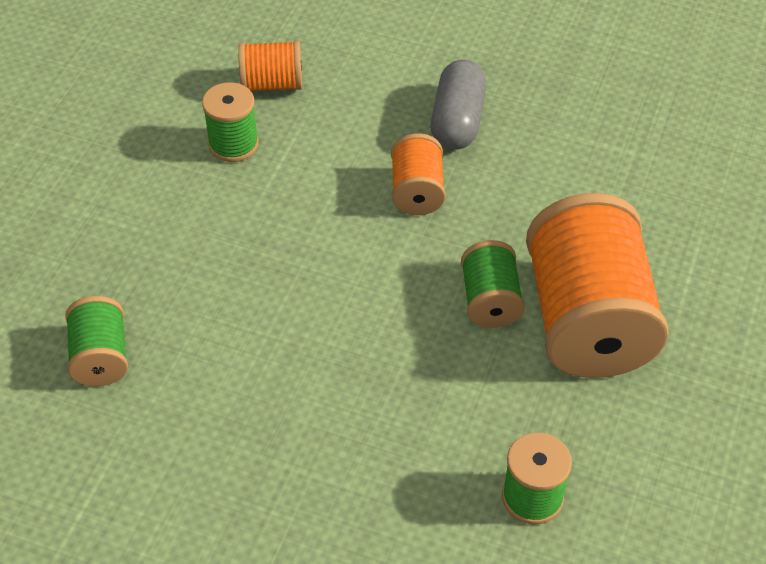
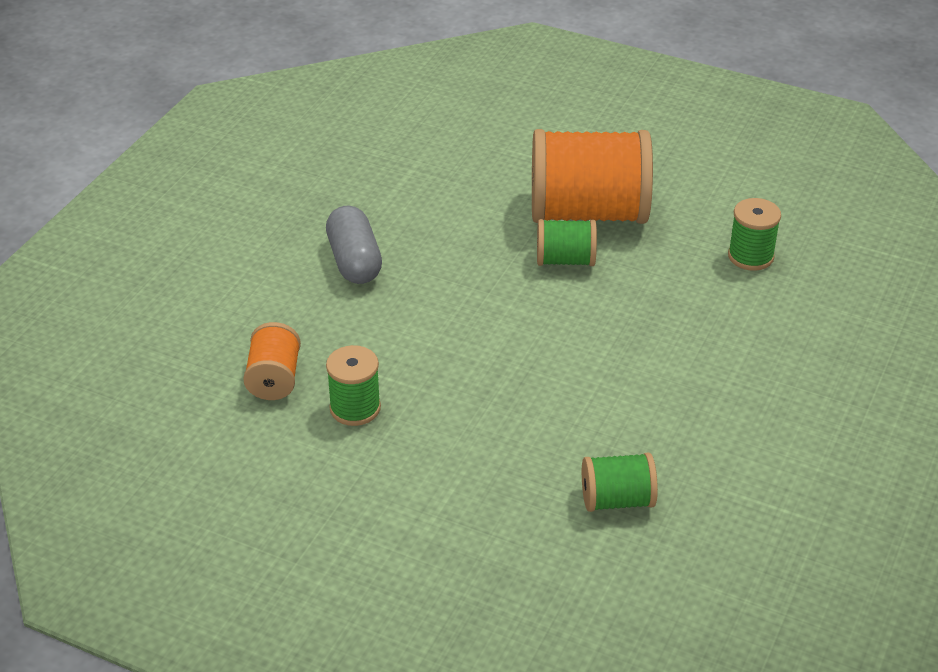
camera: 85 degrees left, 10 degrees down
orange spool [391,133,446,215] -> none
grey capsule [431,60,486,150] -> grey capsule turned 60 degrees clockwise [326,206,382,284]

